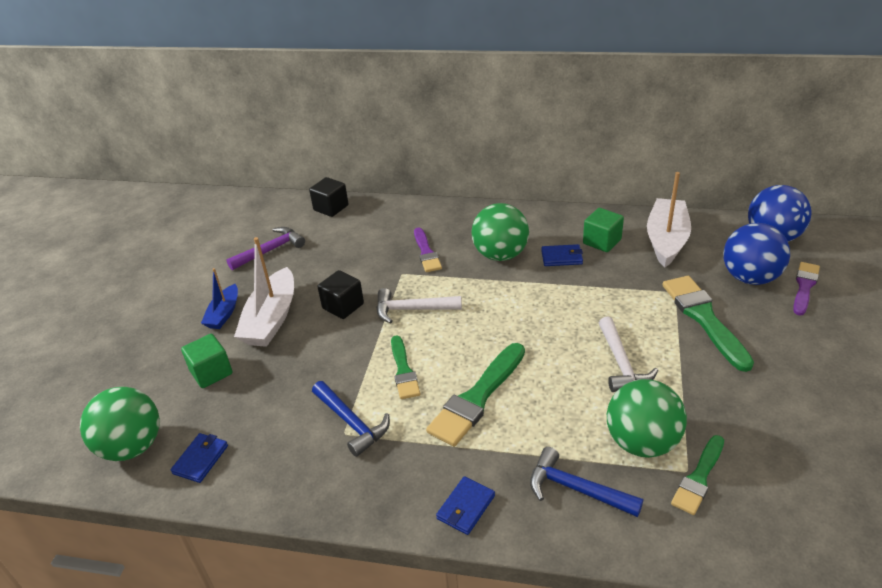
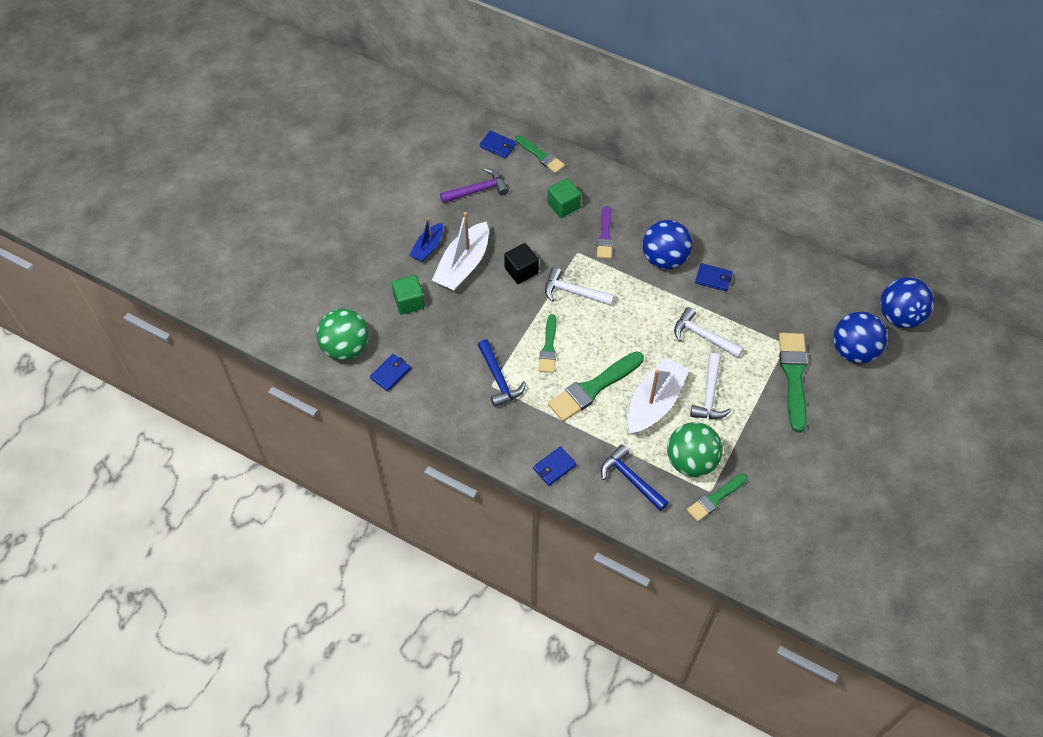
camera: 15 degrees right, 20 degrees up
black cube [309,177,349,217] -> green brush [515,135,565,173]
green ball [471,203,529,261] -> blue ball [643,220,692,270]
green cube [583,208,624,252] -> green cube moved to [547,178,581,218]
white boat [647,172,691,268] -> white boat moved to [627,357,689,435]
purple brush [793,262,820,316] -> none
none -> blue wallet [479,131,516,159]
none -> white hammer [674,307,744,358]

